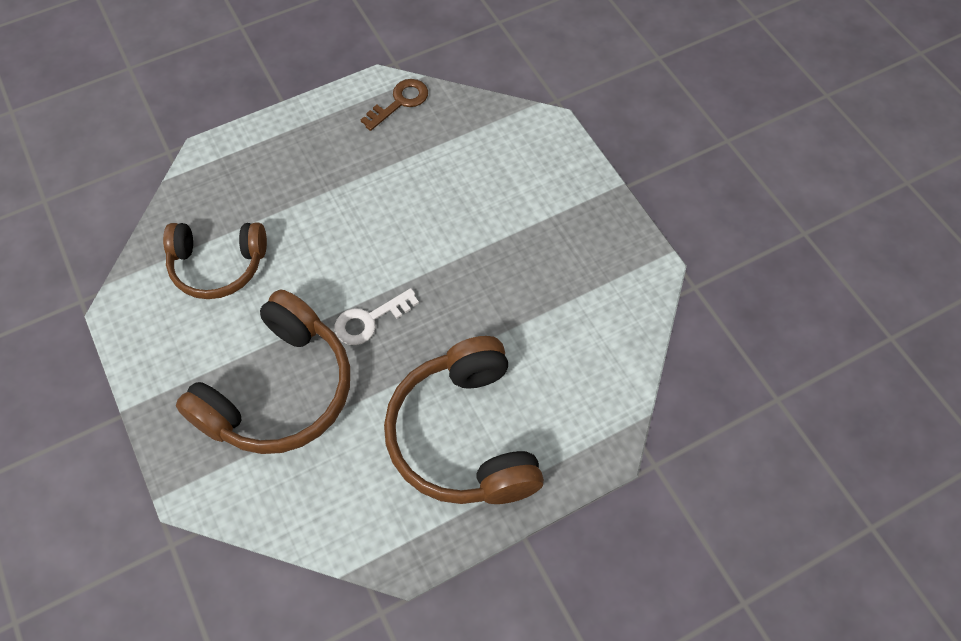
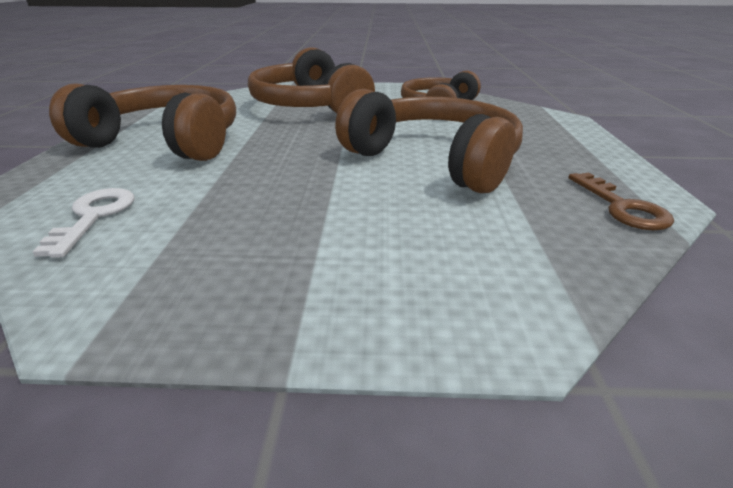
camera: 120 degrees right, 30 degrees down
white key [335,288,419,345] -> white key moved to [33,188,134,258]
none -> brown headphones [335,89,523,193]

